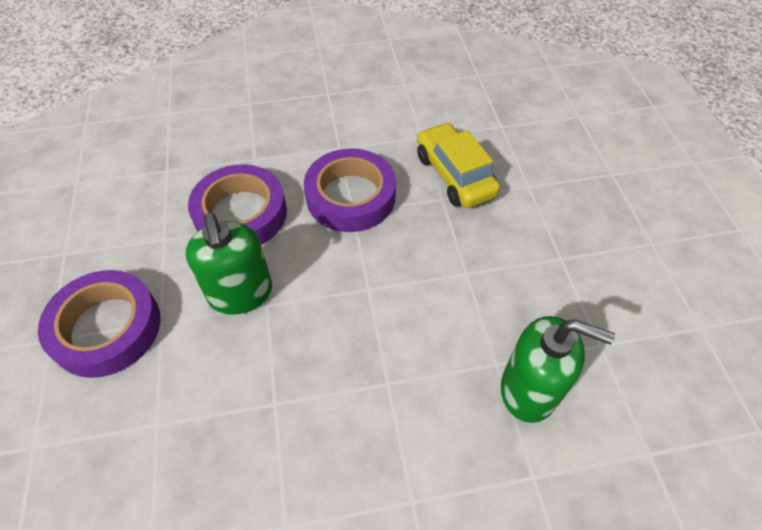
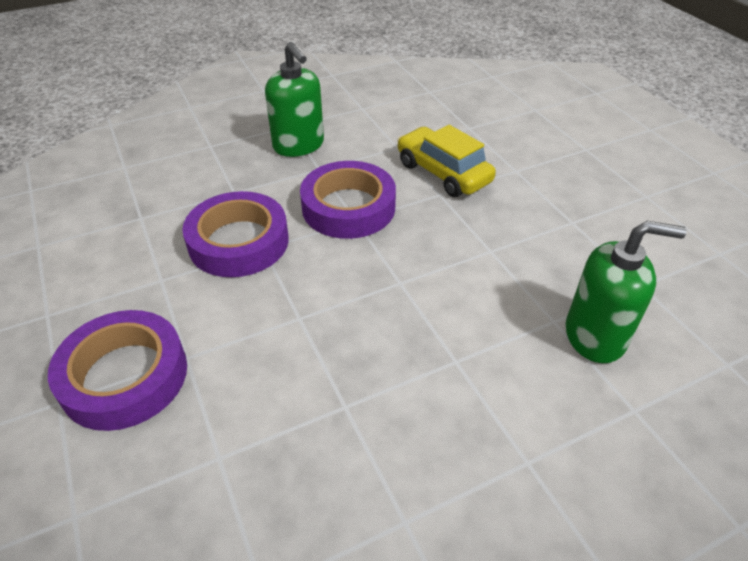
camera: 15 degrees left, 10 degrees down
green soap dispenser [186,213,272,315] -> green soap dispenser moved to [265,42,324,157]

